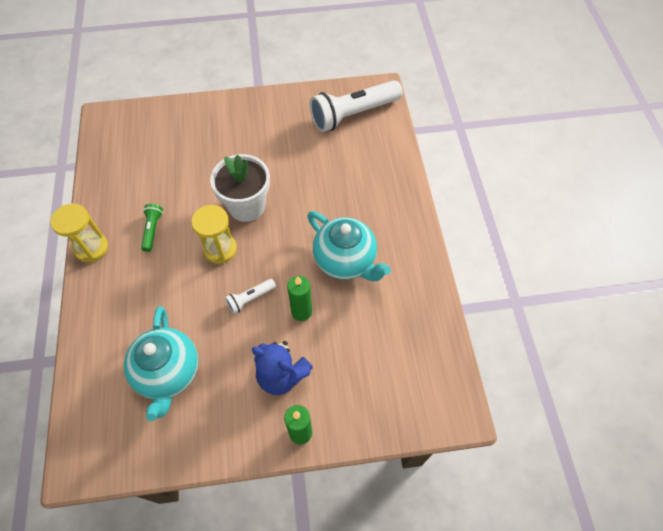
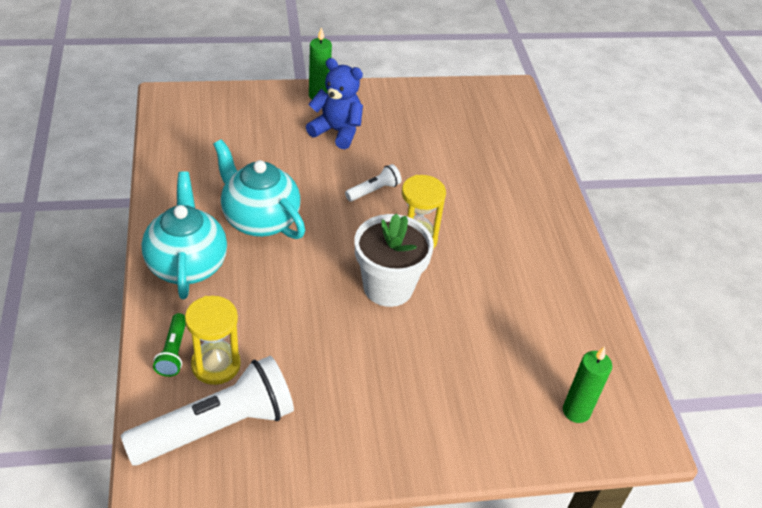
camera: 175 degrees right, 15 degrees down
yellow hourglass [50,204,108,262] -> yellow hourglass moved to [185,296,241,385]
turquoise teapot [124,306,198,421] -> turquoise teapot moved to [142,171,227,299]
green flashlight [141,204,163,252] -> green flashlight moved to [153,313,186,377]
green candle [287,276,312,321] -> green candle moved to [563,346,612,423]

